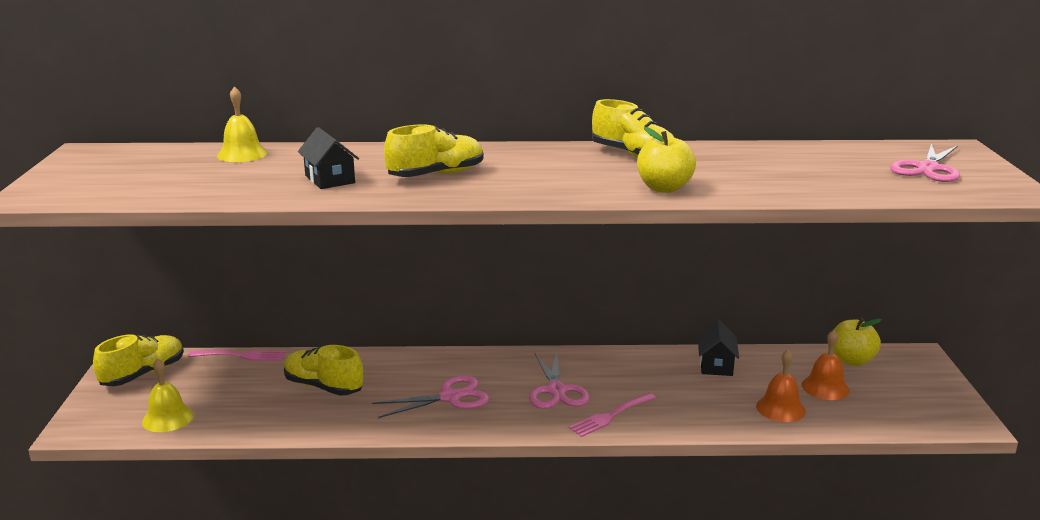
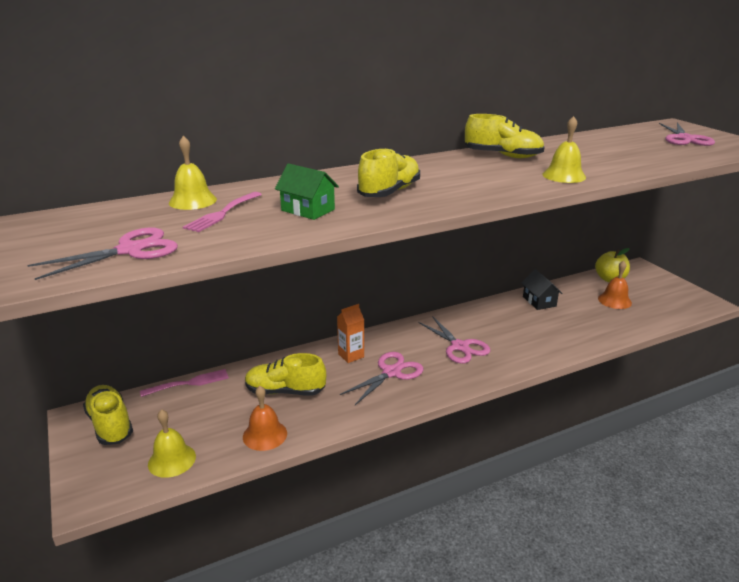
camera: 25 degrees left, 5 degrees up
yellow shoe [93,334,184,386] -> yellow shoe turned 45 degrees counterclockwise [83,385,133,445]
black house [298,127,359,189] -> green house [275,163,339,220]
pink fork [569,393,656,437] -> pink fork moved to [183,192,262,232]
yellow apple [637,127,696,193] -> yellow bell [543,116,586,183]
orange bell [756,350,806,422] -> orange bell moved to [243,386,287,451]
none -> pink scissors [27,227,178,280]
none -> orange carton [337,304,364,363]

